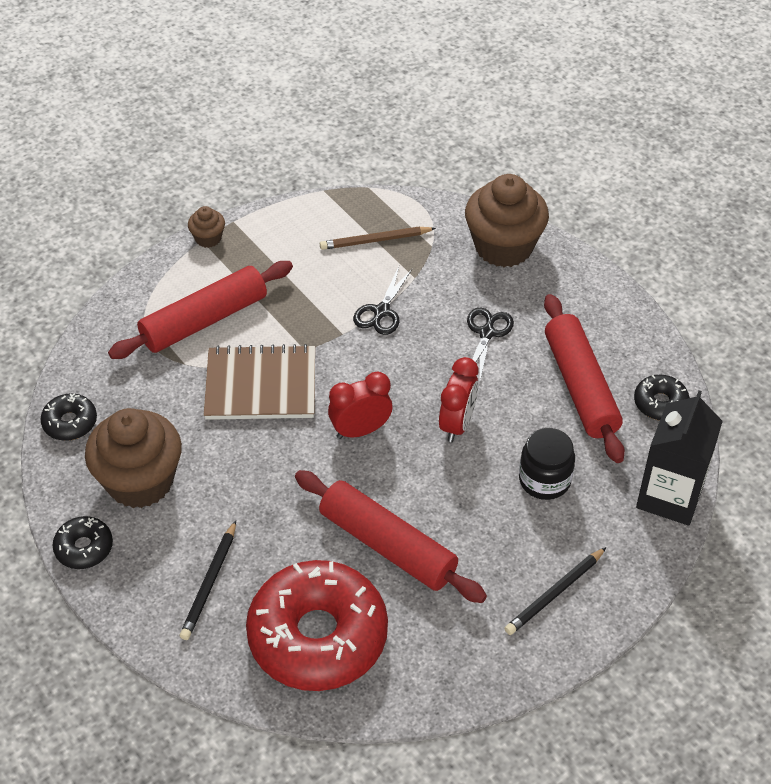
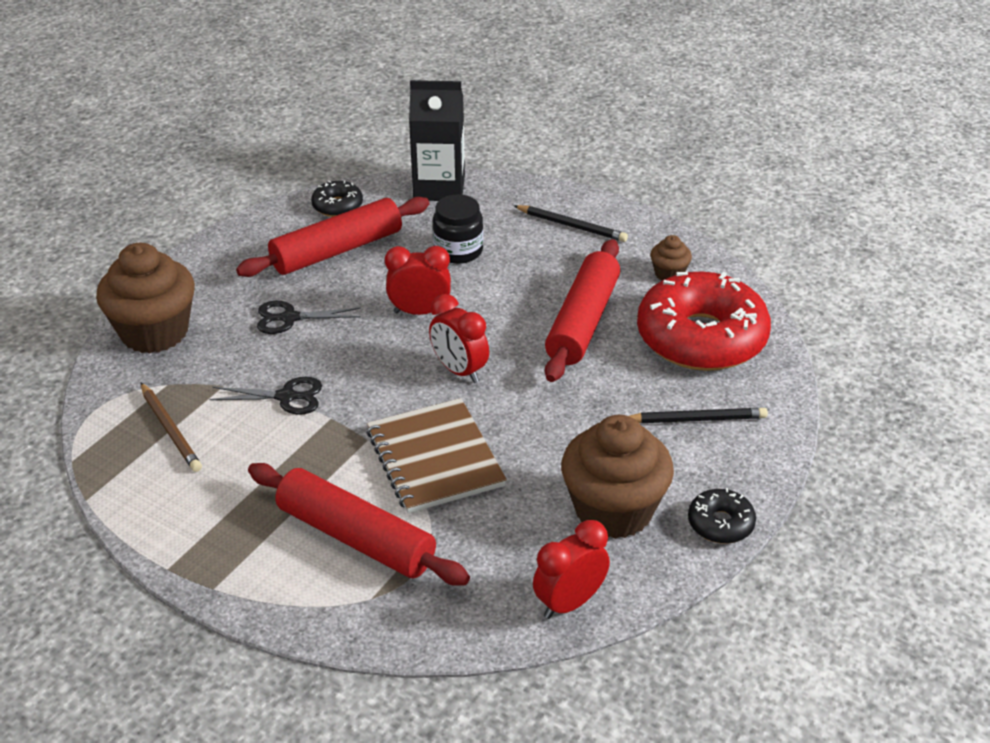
camera: 110 degrees left, 10 degrees down
black donut [40,393,97,441] -> red clock [533,520,610,619]
brown cupcake [188,206,225,248] -> brown cupcake moved to [650,235,692,280]

